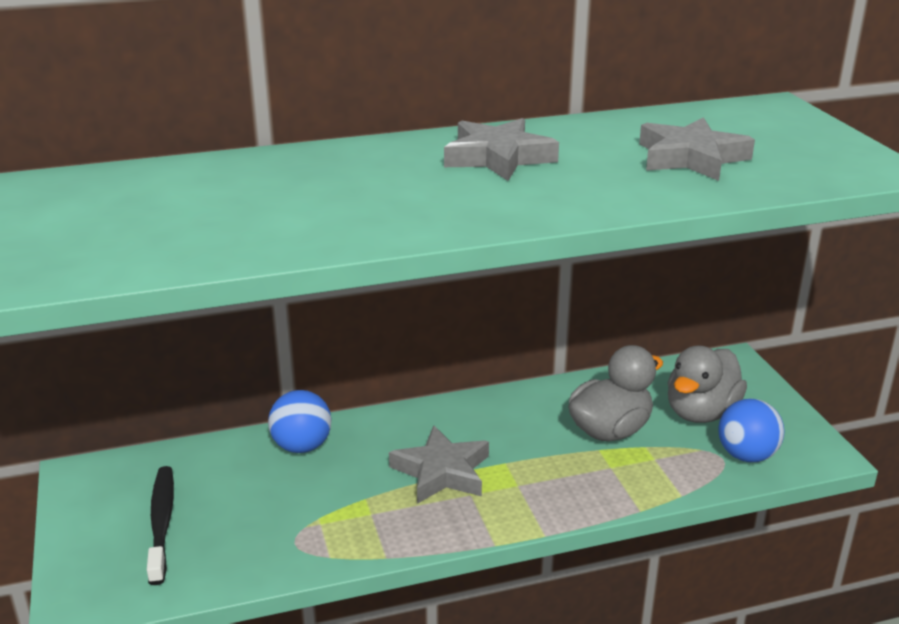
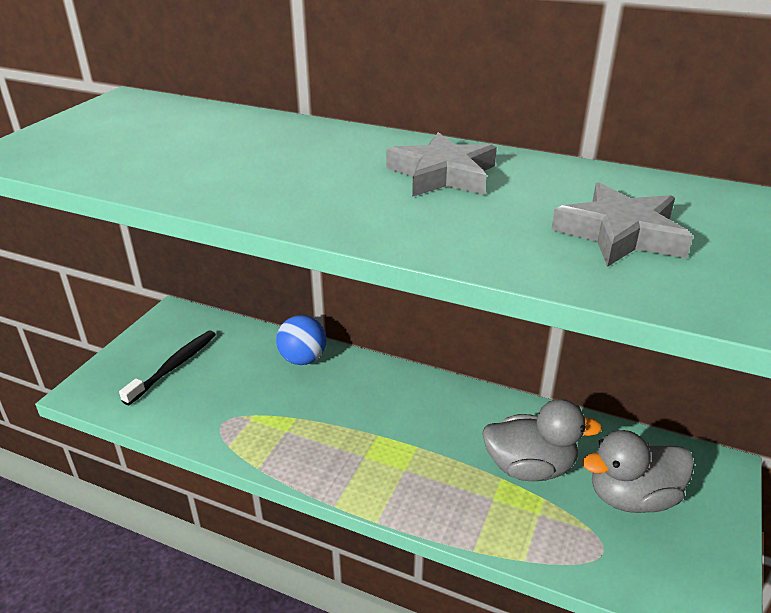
camera: 40 degrees right, 5 degrees up
grey star [389,425,489,504] -> none
blue ball [718,398,784,462] -> none

